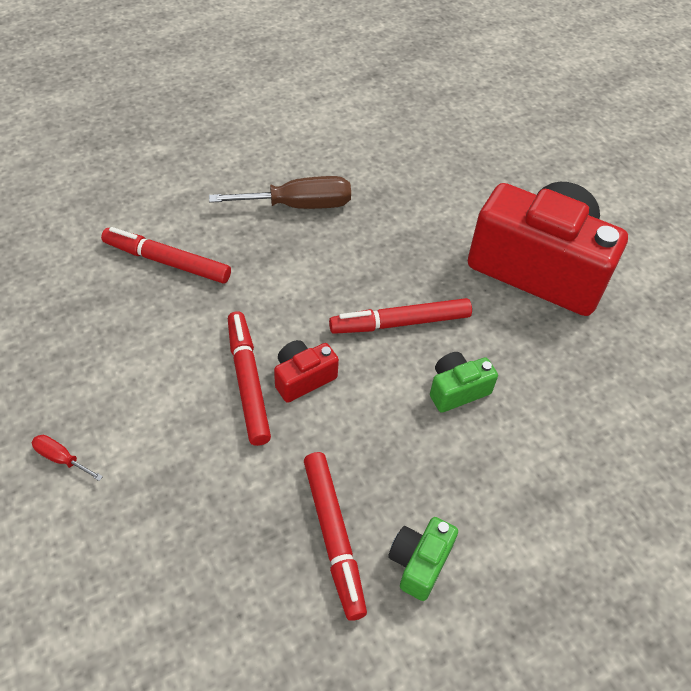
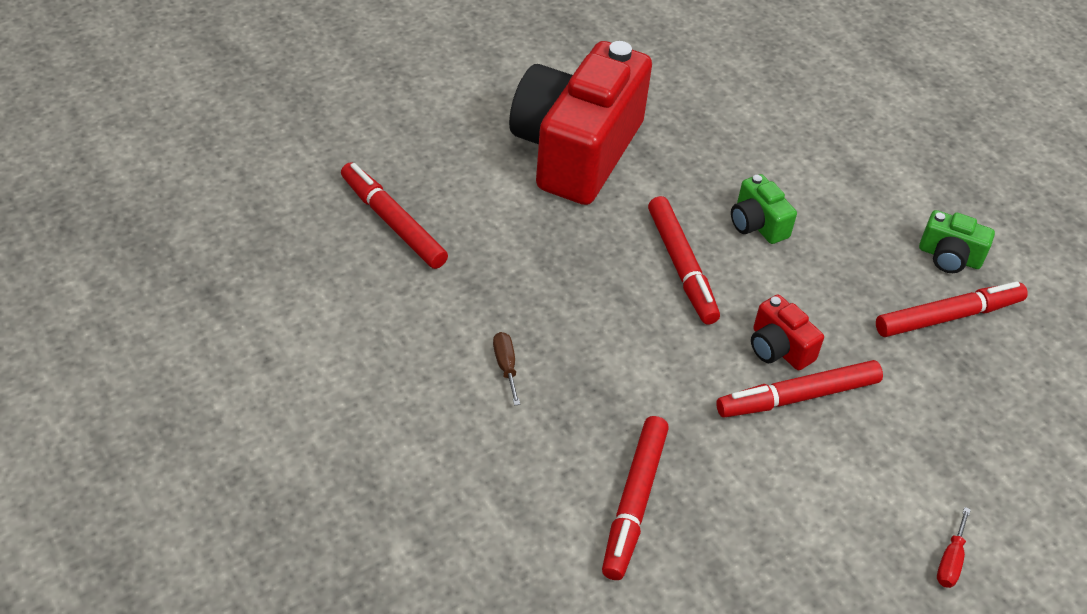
camera: 95 degrees left, 5 degrees down
brown screwdriver [209,176,351,209] -> brown screwdriver [493,332,520,406], size x0.47
none -> red marker [341,162,448,269]

